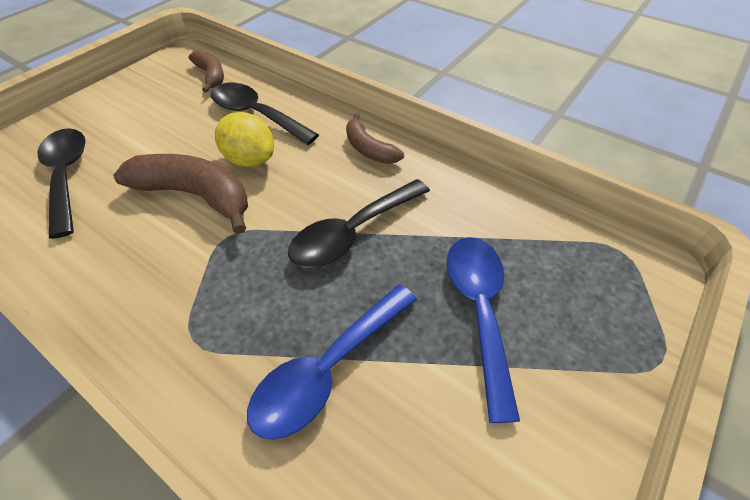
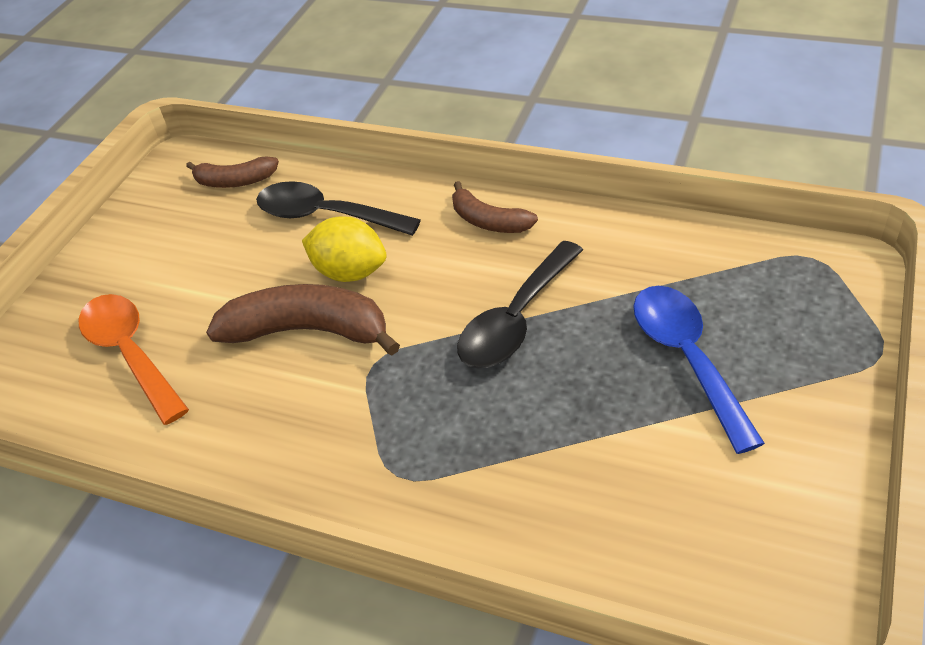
camera: 10 degrees left, 5 degrees down
black spoon [37,128,86,239] -> orange spoon [79,294,189,425]
brown banana [188,50,224,93] -> brown banana turned 135 degrees clockwise [186,156,279,188]
blue spoon [247,284,417,440] -> none

